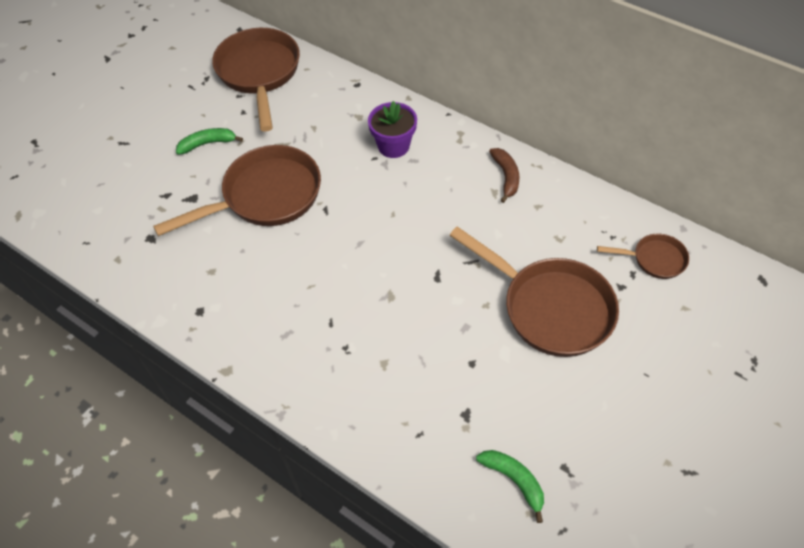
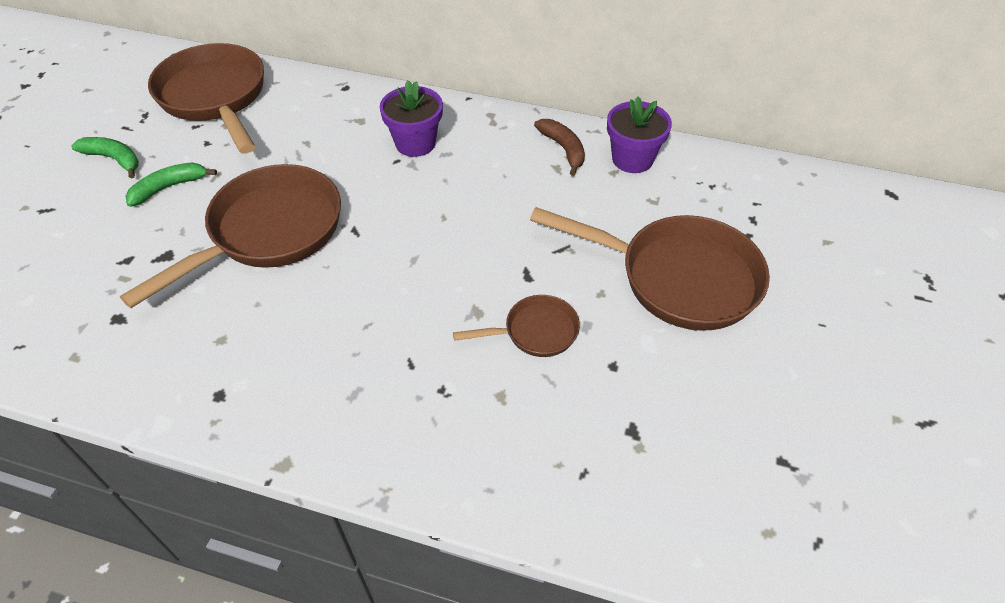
camera: 20 degrees left, 5 degrees down
green banana [476,450,544,523] -> green banana moved to [72,137,139,178]
brown pan [597,234,689,279] -> brown pan moved to [453,295,580,357]
none -> purple flower pot [607,96,672,173]

